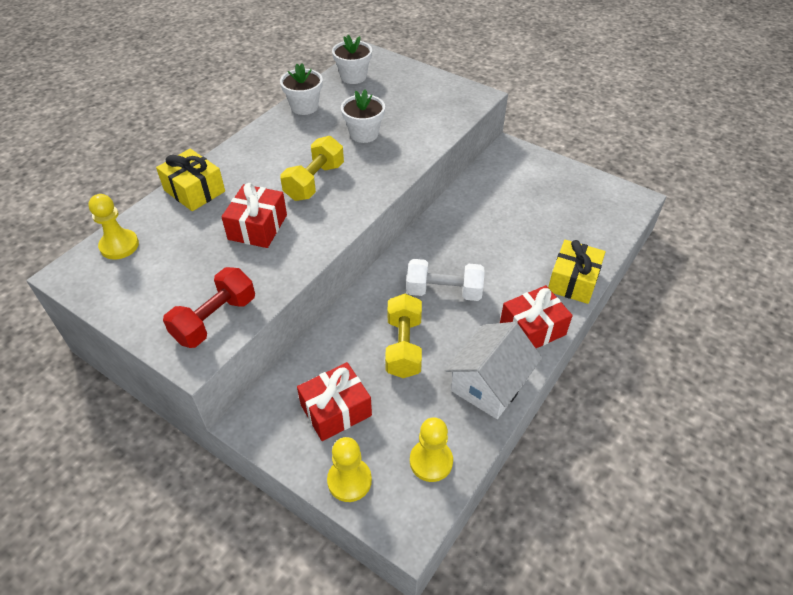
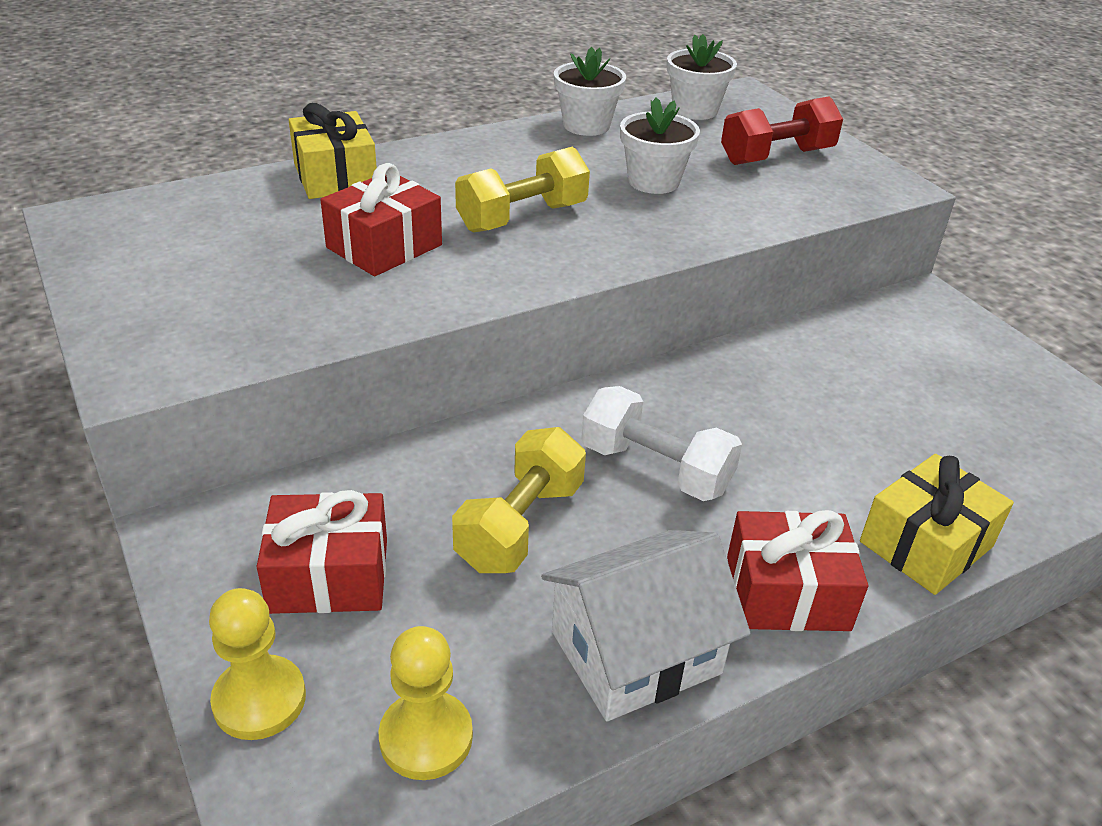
camera: 25 degrees right, 10 degrees down
yellow pawn [88,194,139,259] -> none
red dumbbell [163,267,255,348] -> red dumbbell moved to [721,96,843,165]

